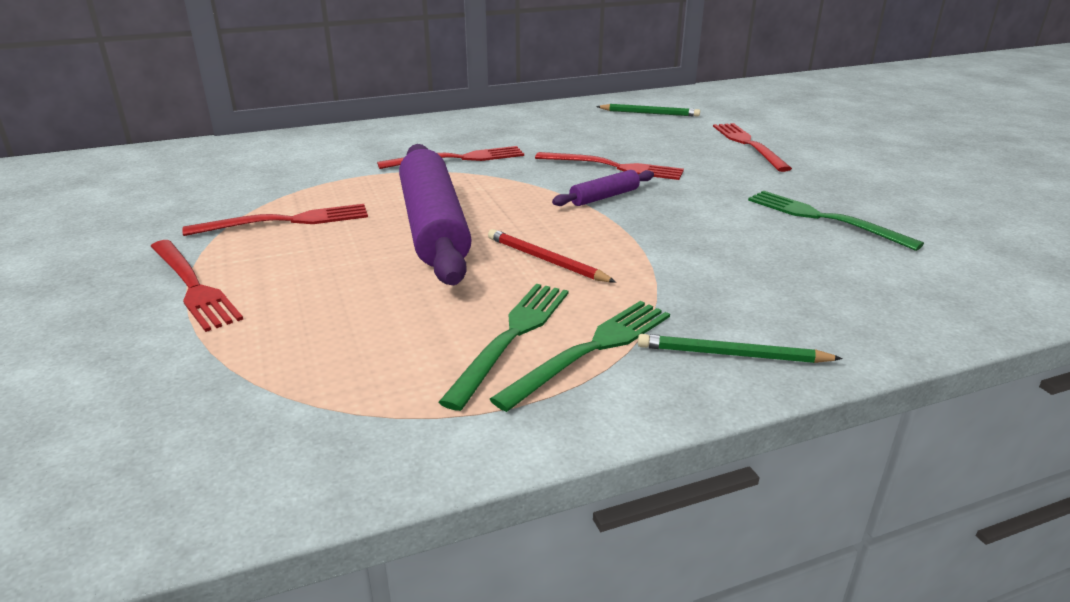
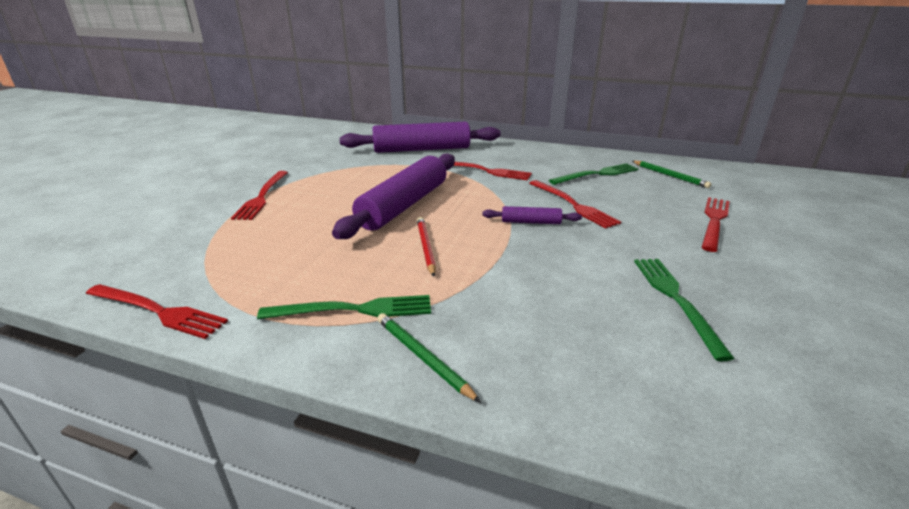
camera: 40 degrees right, 0 degrees up
red fork [182,204,368,236] -> red fork moved to [86,284,228,339]
green fork [438,284,569,411] -> green fork moved to [549,163,639,185]
none -> purple rolling pin [339,122,501,153]

